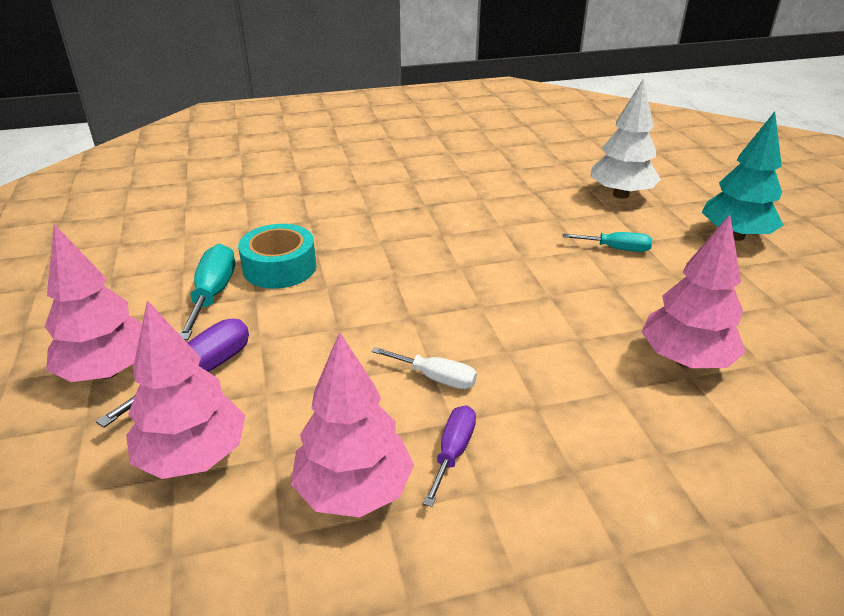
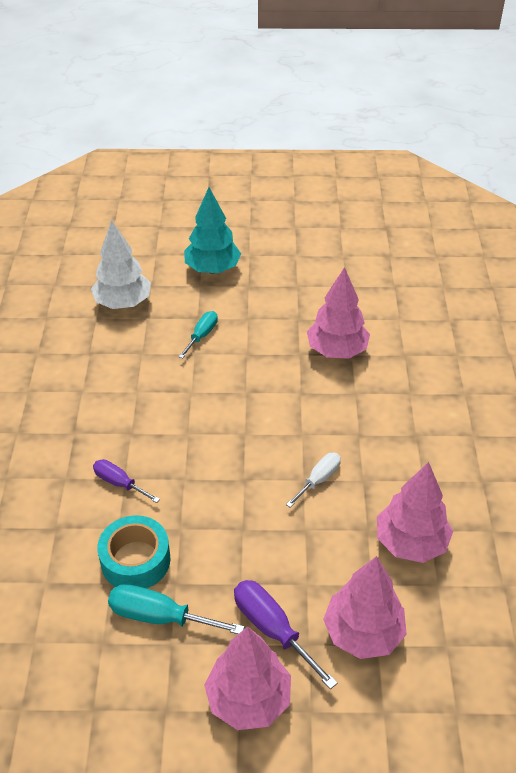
camera: 75 degrees left, 10 degrees up
purple screwdriver [423,405,476,507] -> purple screwdriver moved to [93,459,160,503]

